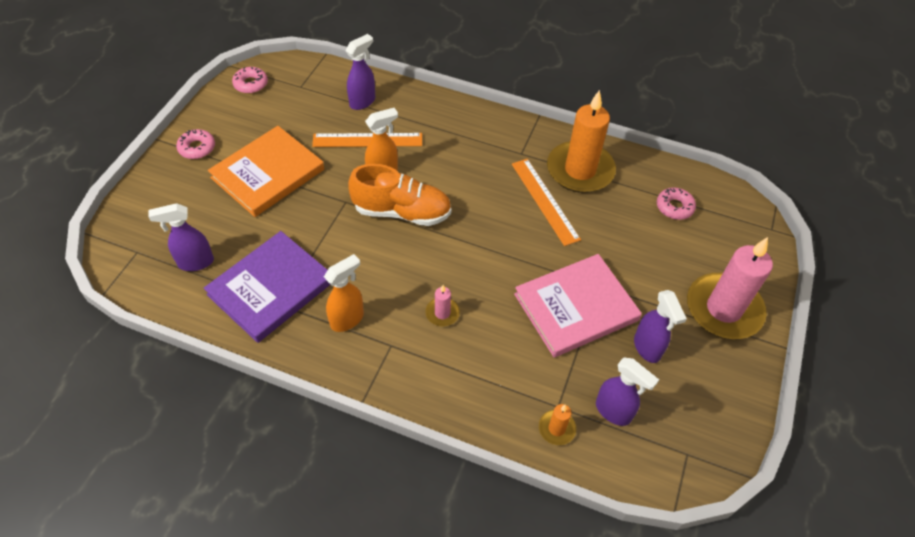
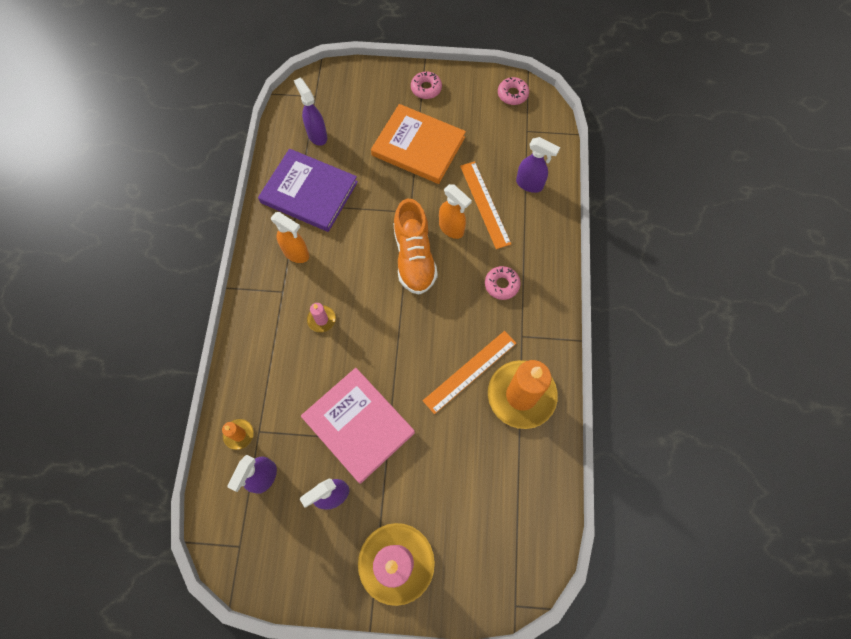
camera: 75 degrees right, 15 degrees up
pink donut [657,187,696,220] -> pink donut moved to [485,266,521,300]

